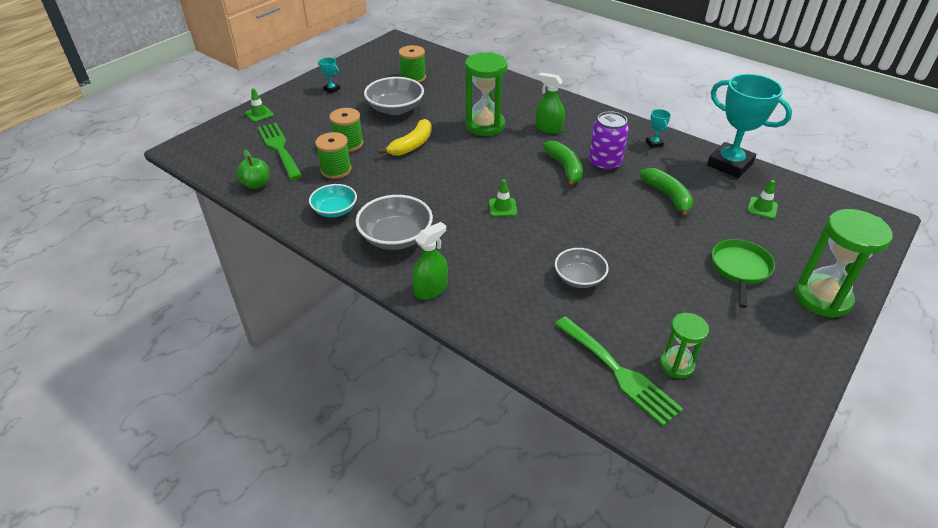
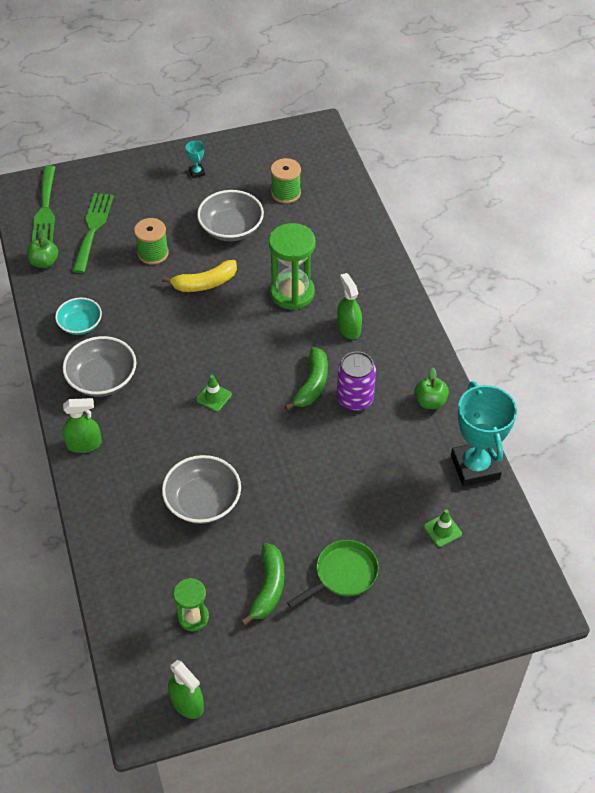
camera: 35 degrees right, 10 degrees up
green traffic cone [245,88,274,122] -> none
green spool [315,132,352,179] -> none
grey bowl [555,248,609,288] -> grey bowl [162,455,241,524], size x1.52
green fork [555,316,683,426] -> green fork moved to [32,166,55,242]
green banana [639,168,693,219] -> green banana moved to [241,543,284,625]
turquoise trophy [646,109,671,148] -> green apple [414,368,449,409]
green hourglass [795,209,893,318] -> none
none -> green spray bottle [168,660,204,719]

